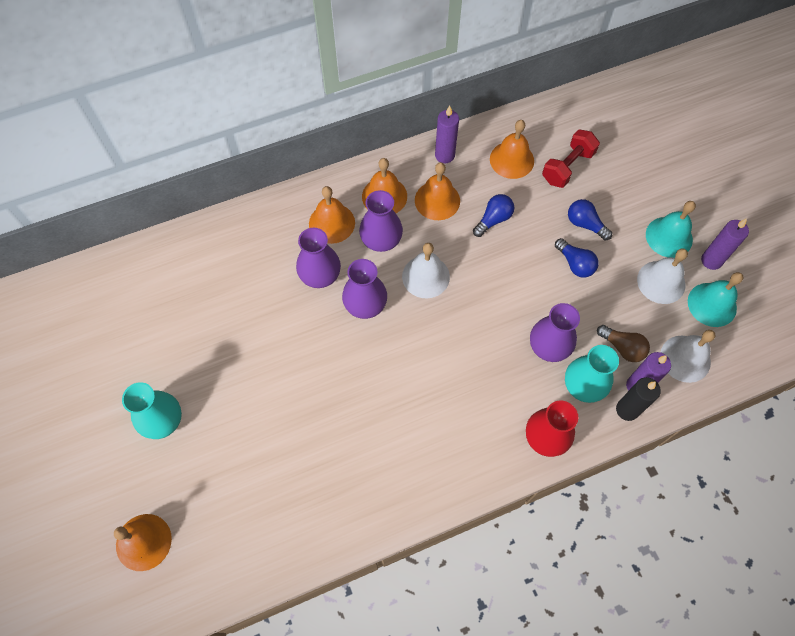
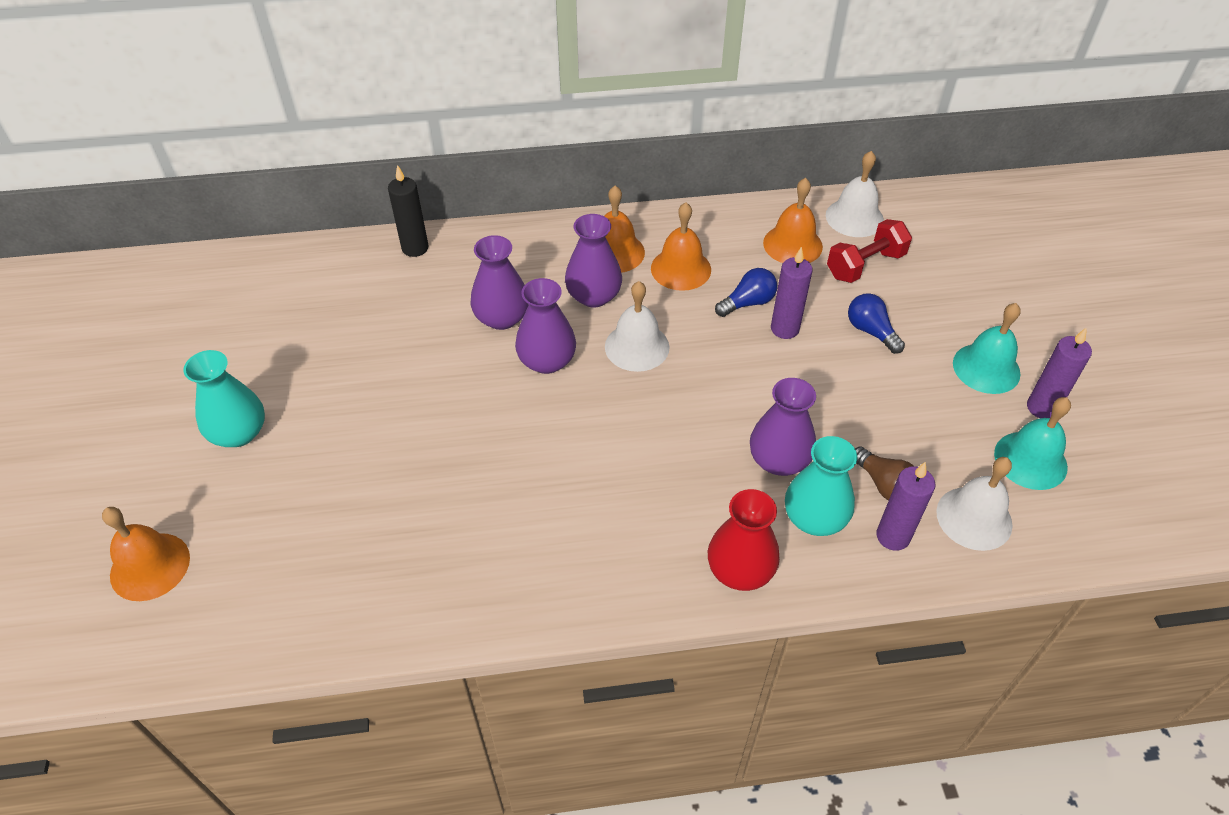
camera: 15 degrees right, 15 degrees down
orange bell [309,186,355,244] -> none
purple candle [435,106,459,163] -> purple candle moved to [771,247,813,339]
blue light bulb [555,238,599,278] -> none
black candle [616,377,661,421] -> black candle moved to [388,165,428,257]
white bell [637,248,688,304] -> white bell moved to [826,151,884,237]

